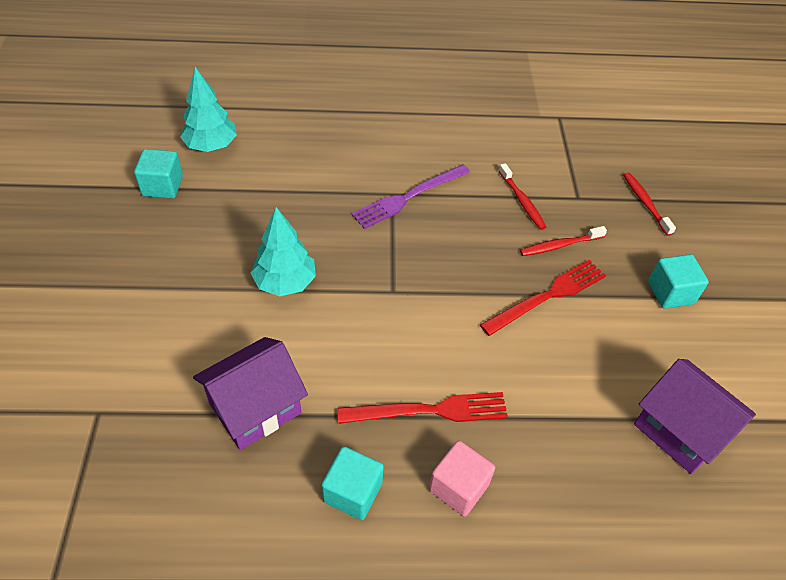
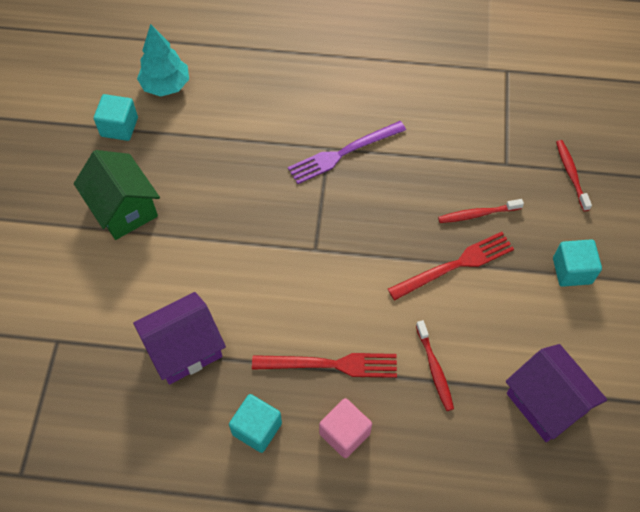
camera: 10 degrees right, 10 degrees up
turquoise tree [251,207,316,297] -> none
red toothbrush [499,163,546,230] -> red toothbrush moved to [416,320,454,411]
none -> green house [74,150,160,240]

